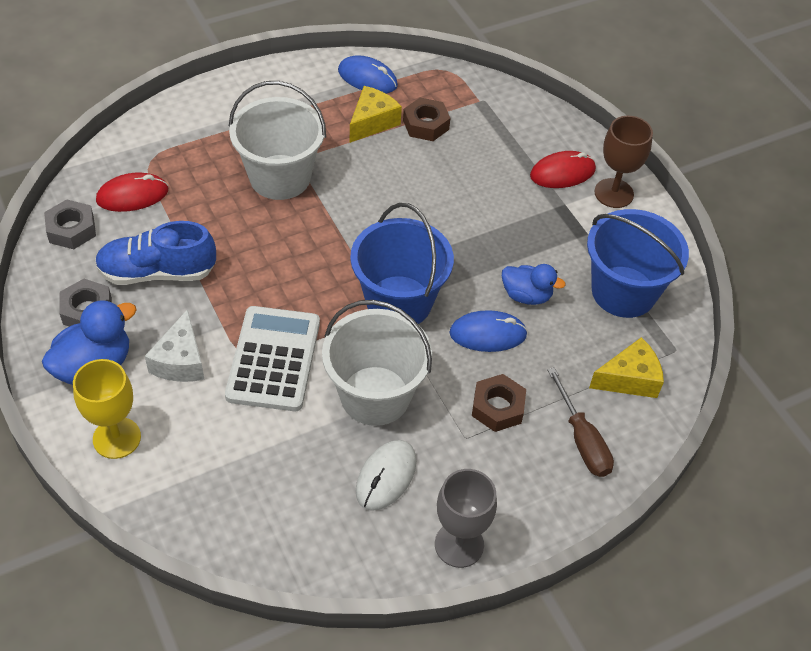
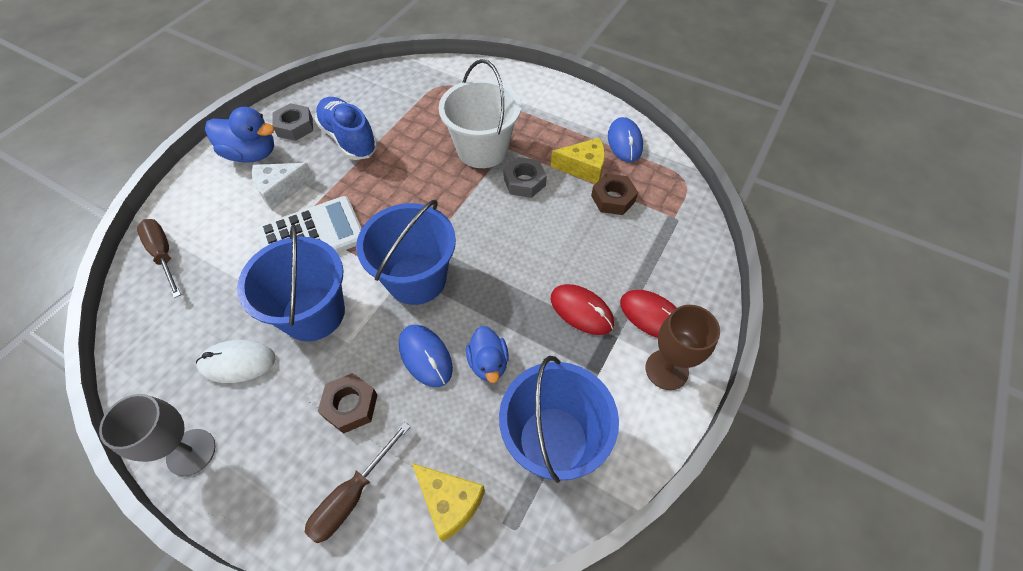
camera: 60 degrees right, 5 degrees up
grey nut [44,199,96,249] -> grey nut moved to [504,157,547,198]
yellow goblet [73,359,141,459] -> none
red mouse [96,172,168,212] -> red mouse moved to [551,284,614,335]
white bucket [322,300,432,426] -> blue bucket [237,225,345,341]
none -> brown screwdriver [137,219,181,298]

